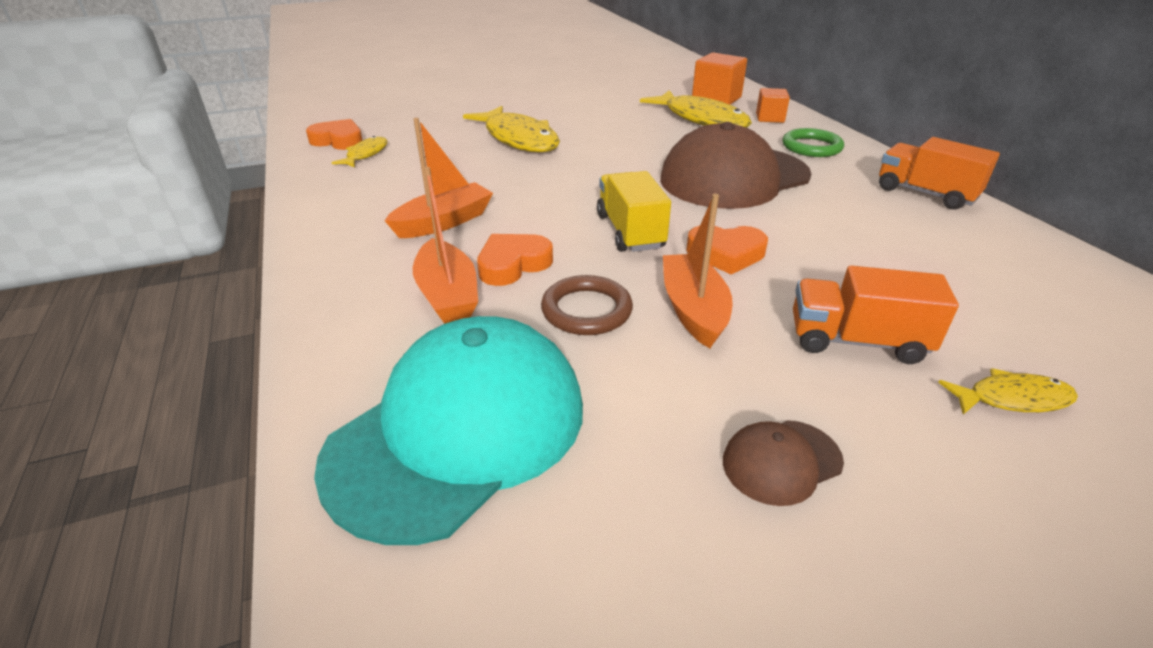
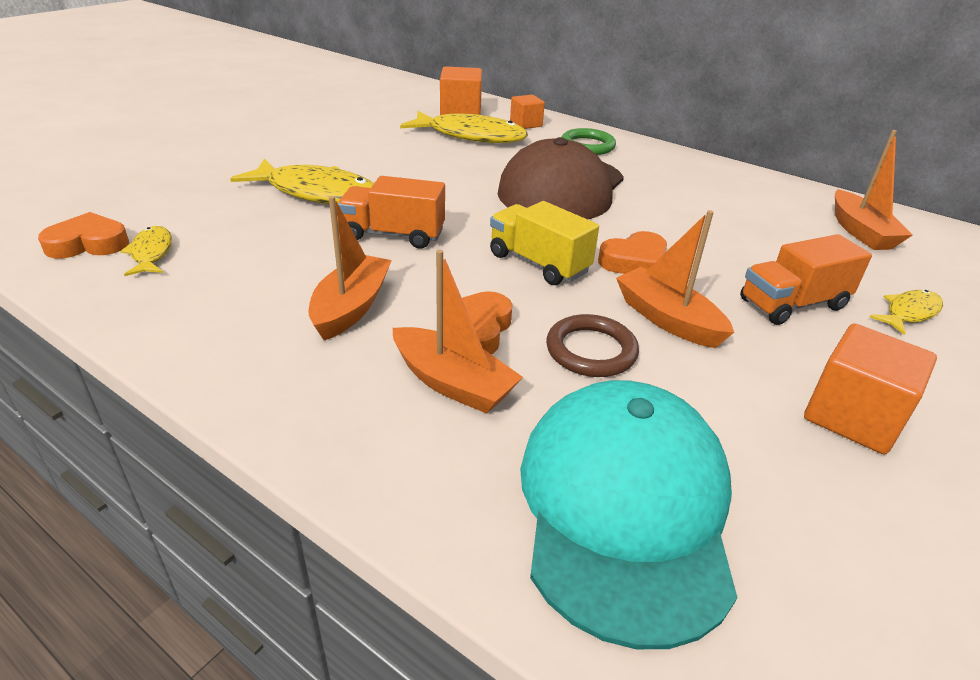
camera: 35 degrees left, 0 degrees up
brown cap [723,420,844,506] -> orange cube [804,323,937,454]
orange truck [879,137,1000,210] -> orange truck moved to [338,176,445,249]
none -> orange boat [835,130,912,250]

